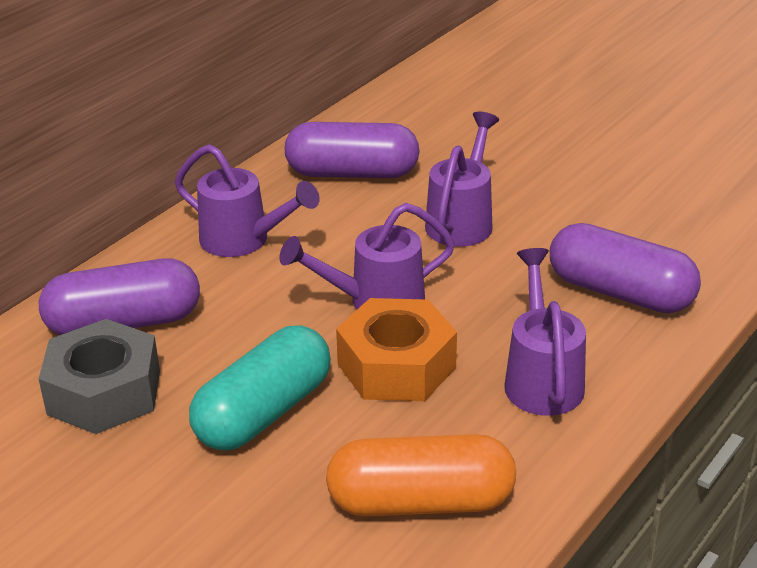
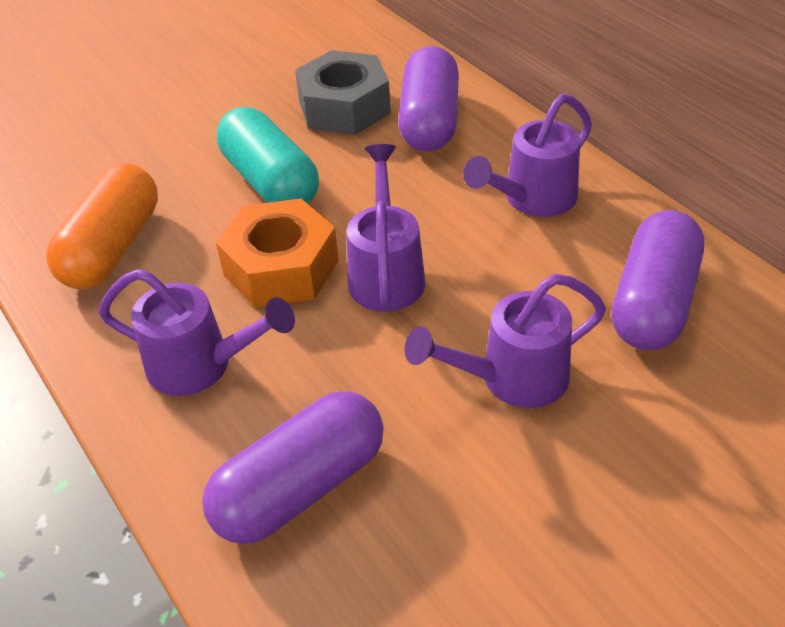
camera: 110 degrees right, 10 degrees up
purple watering can [425,112,499,247] -> purple watering can turned 120 degrees clockwise [405,274,606,408]

